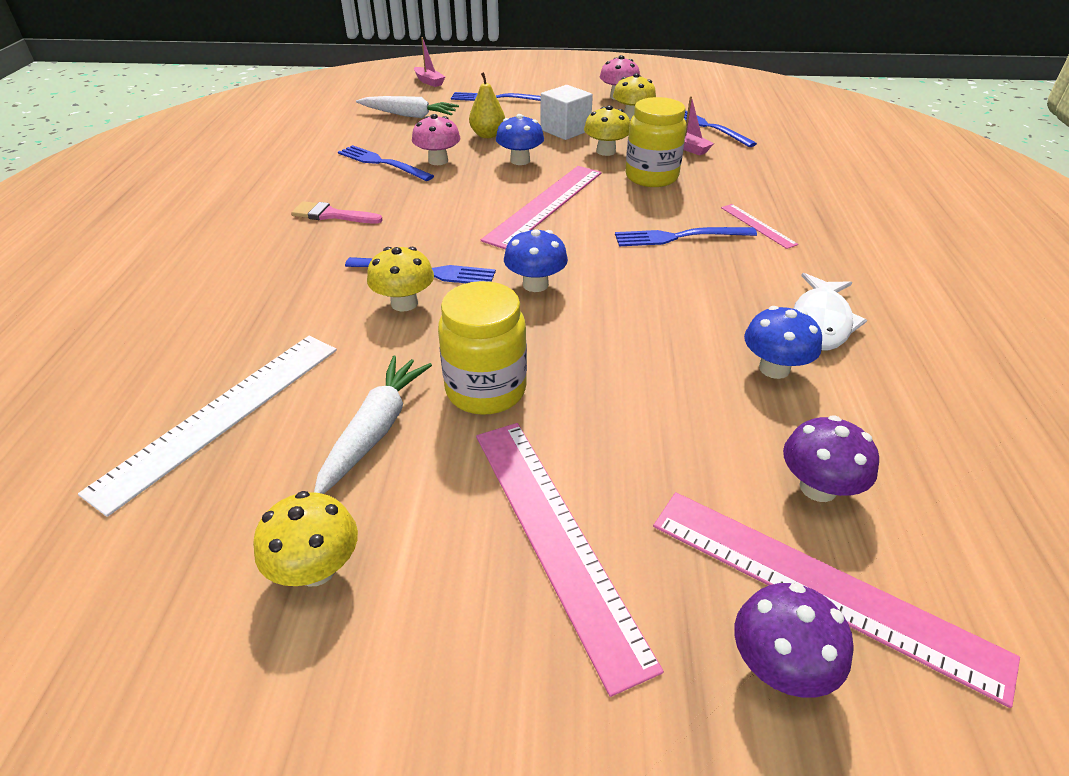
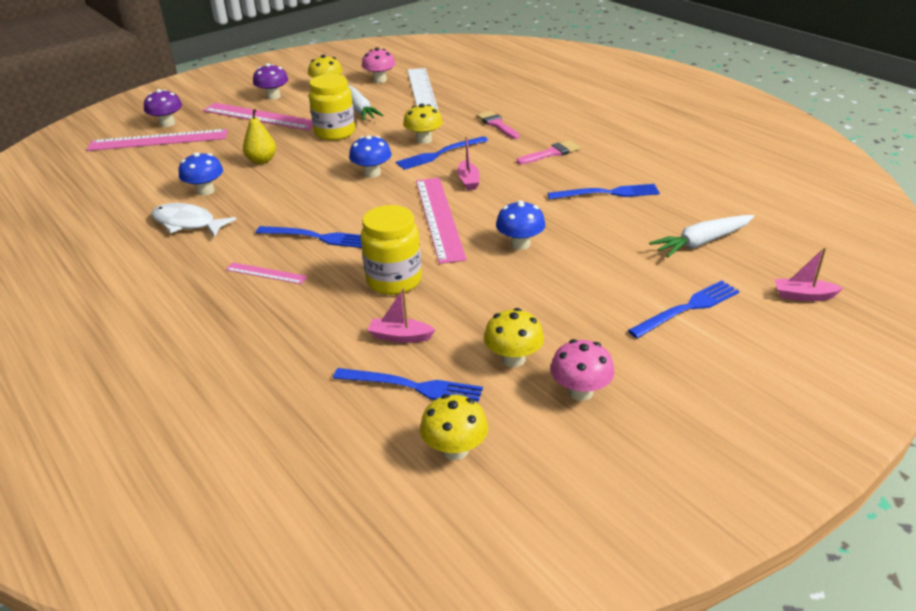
camera: 140 degrees right, 5 degrees down
pink mushroom [412,114,460,165] -> pink mushroom moved to [362,47,395,83]
yellow pear [469,72,505,138] -> yellow pear moved to [243,109,276,164]
white cube [540,85,593,140] -> none
yellow mushroom [584,105,630,156] -> yellow mushroom moved to [420,394,488,460]
blue fork [615,227,757,246] -> blue fork turned 60 degrees clockwise [256,226,362,248]
purple mushroom [783,415,879,502] -> purple mushroom moved to [253,63,288,100]
white fish [793,273,867,351] -> white fish turned 45 degrees counterclockwise [152,203,237,237]
none -> pink boat [457,136,479,190]
none -> pink brush [477,111,519,139]

